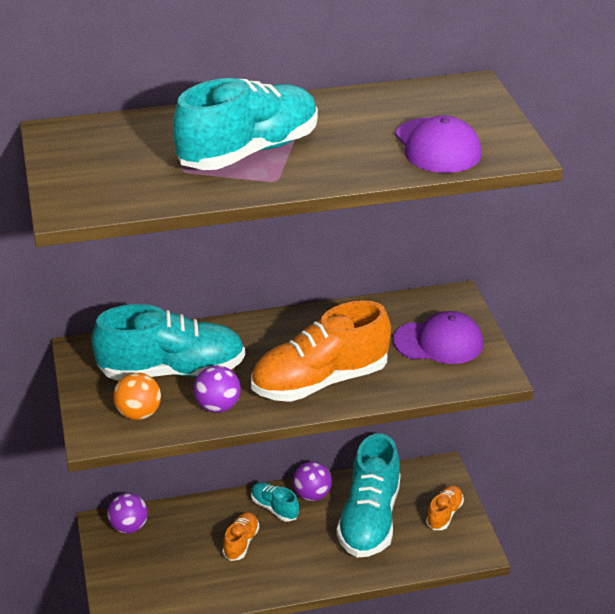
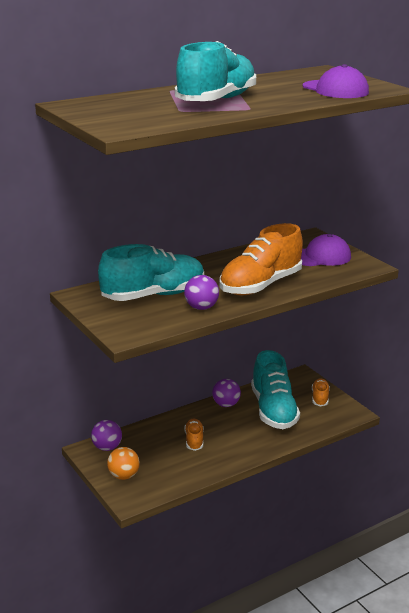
camera: 20 degrees left, 10 degrees down
orange ball [113,373,161,420] -> orange ball moved to [107,447,140,480]
turquoise shoe [251,482,299,522] -> none

